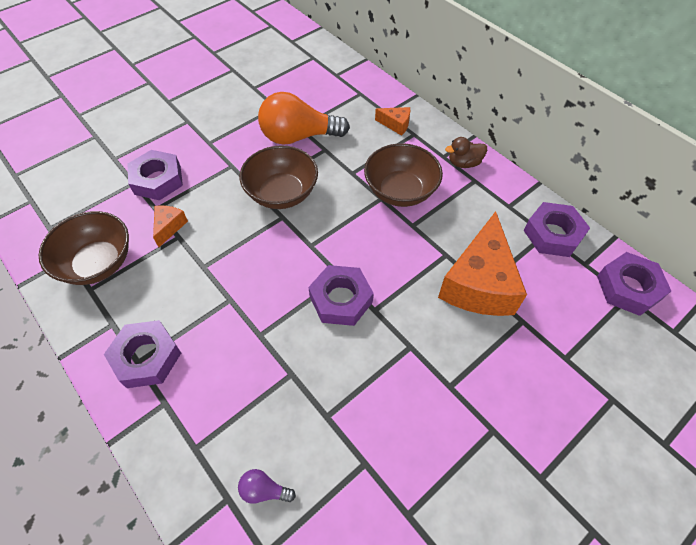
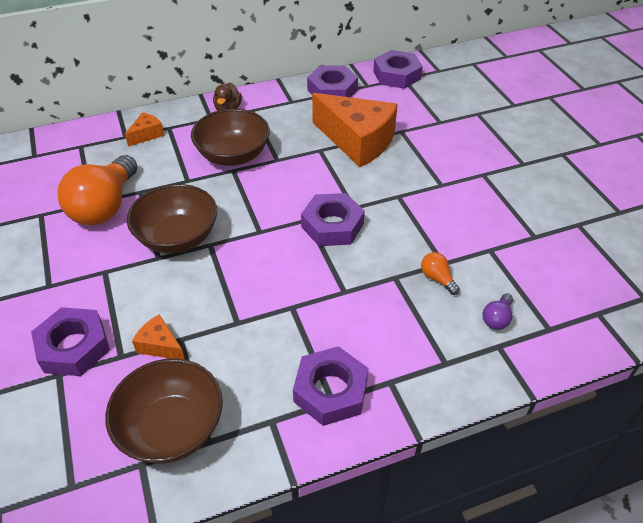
camera: 70 degrees left, 10 degrees down
none -> orange light bulb [421,252,460,295]

